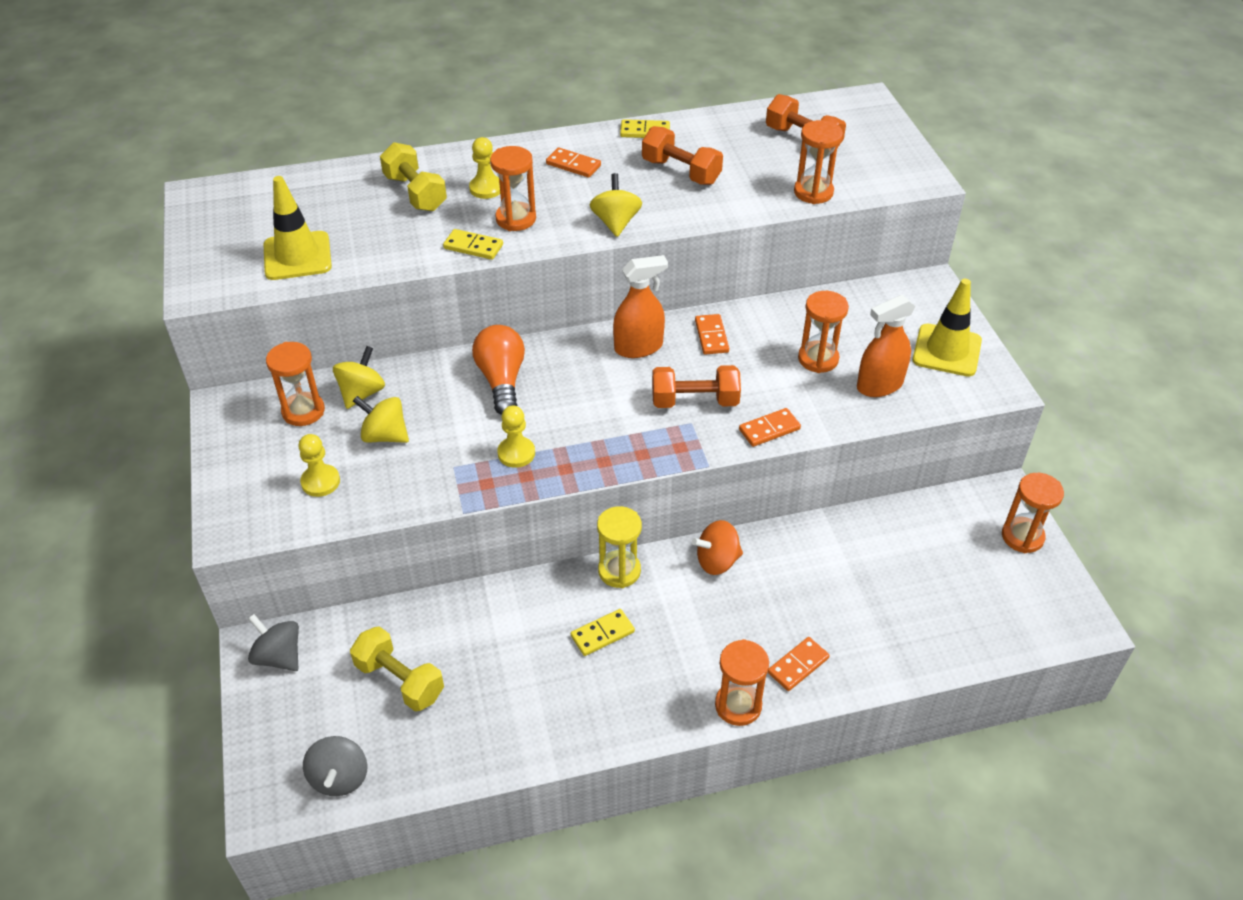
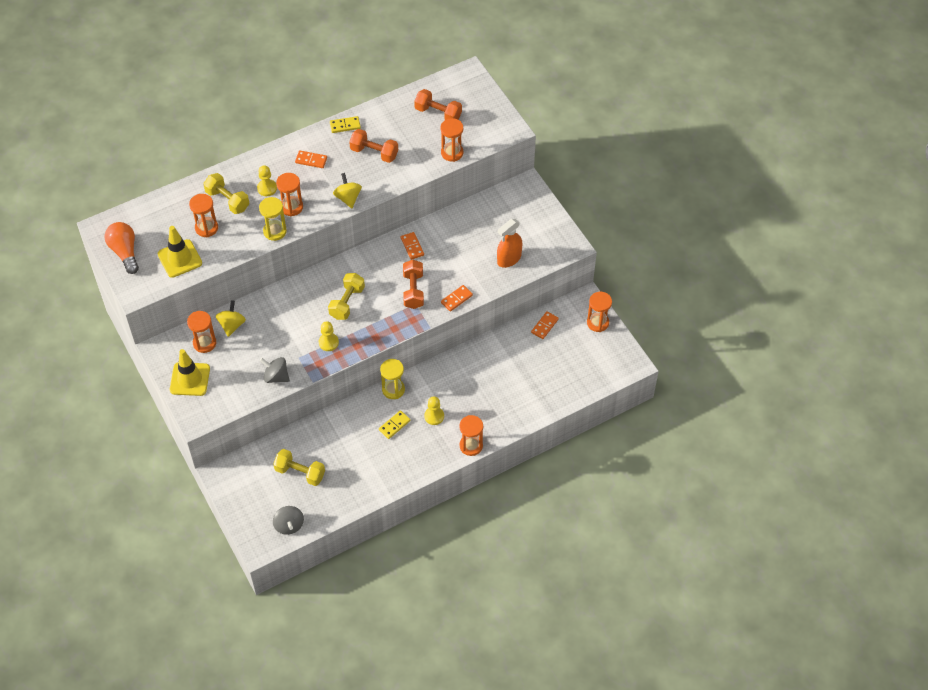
camera: 15 degrees left, 10 degrees up
grey spinning top [248,614,299,671] -> grey spinning top moved to [260,357,290,383]
yellow pawn [298,434,340,497] -> yellow pawn moved to [424,396,444,425]
yellow spinning top [353,396,409,443] -> none
yellow domino [443,229,503,260] -> yellow hourglass [259,197,287,241]
orange light bulb [472,325,525,415] -> orange light bulb moved to [105,222,139,274]
orange spray bottle [613,255,668,358] -> none
orange dumbbell [652,365,741,408] -> orange dumbbell turned 75 degrees counterclockwise [403,260,424,309]
orange spinning top [692,520,743,575] -> none
orange domino [768,637,830,691] -> orange domino moved to [531,311,559,339]
orange hourglass [798,291,849,373] -> orange hourglass moved to [189,194,218,237]
yellow traffic cone [913,279,982,377] -> yellow traffic cone moved to [170,349,210,396]
none -> yellow dumbbell [328,273,365,320]

